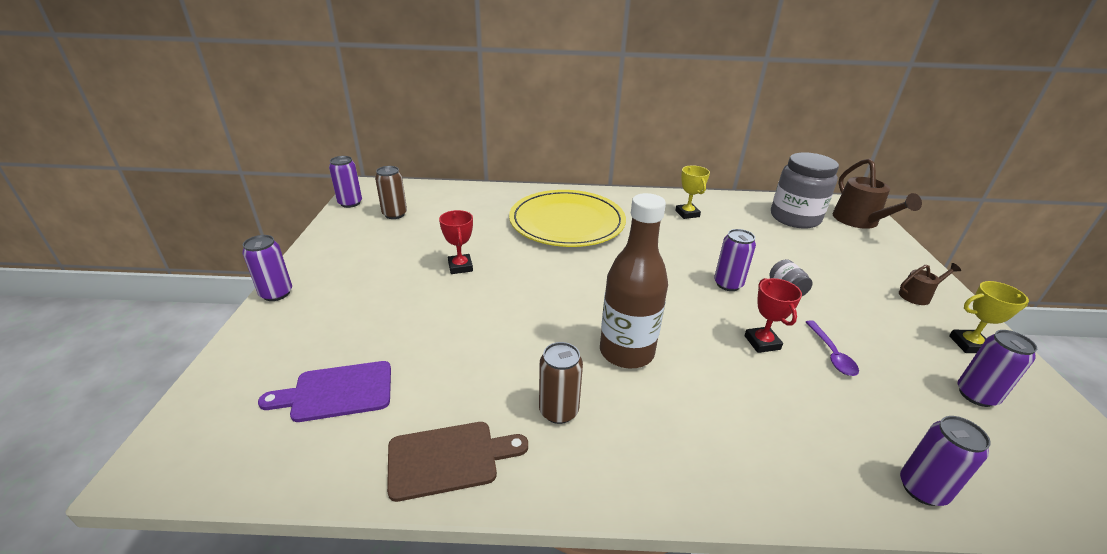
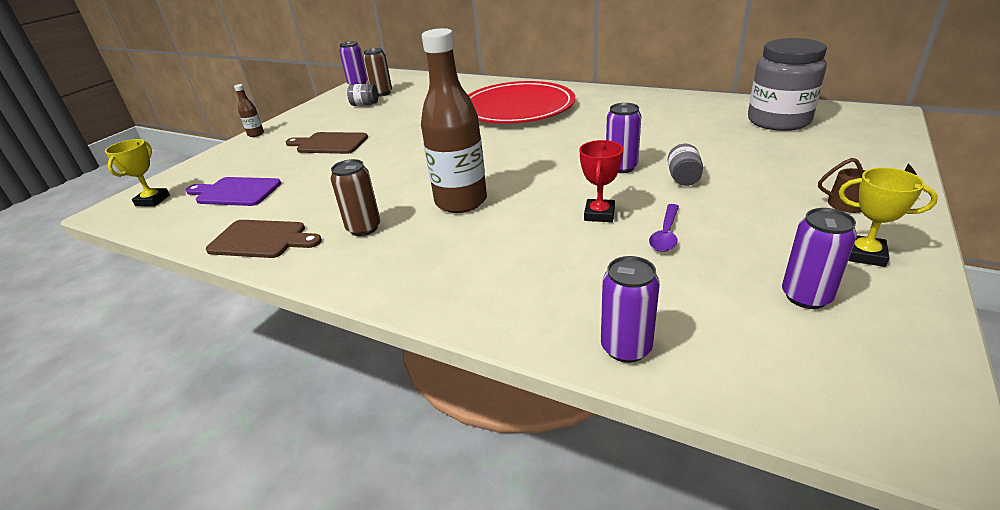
camera: 30 degrees right, 0 degrees up
purple can [242,235,292,301] -> brown bottle [234,84,264,137]
red trophy [439,210,473,274] -> none
yellow plate [509,190,626,247] -> red plate [468,81,575,124]
yellow trophy [675,165,710,219] -> yellow trophy moved to [105,139,170,207]
brown watering can [833,159,922,229] -> none
none -> brown cutting board [286,132,368,154]
none -> grey jar [347,84,378,106]

